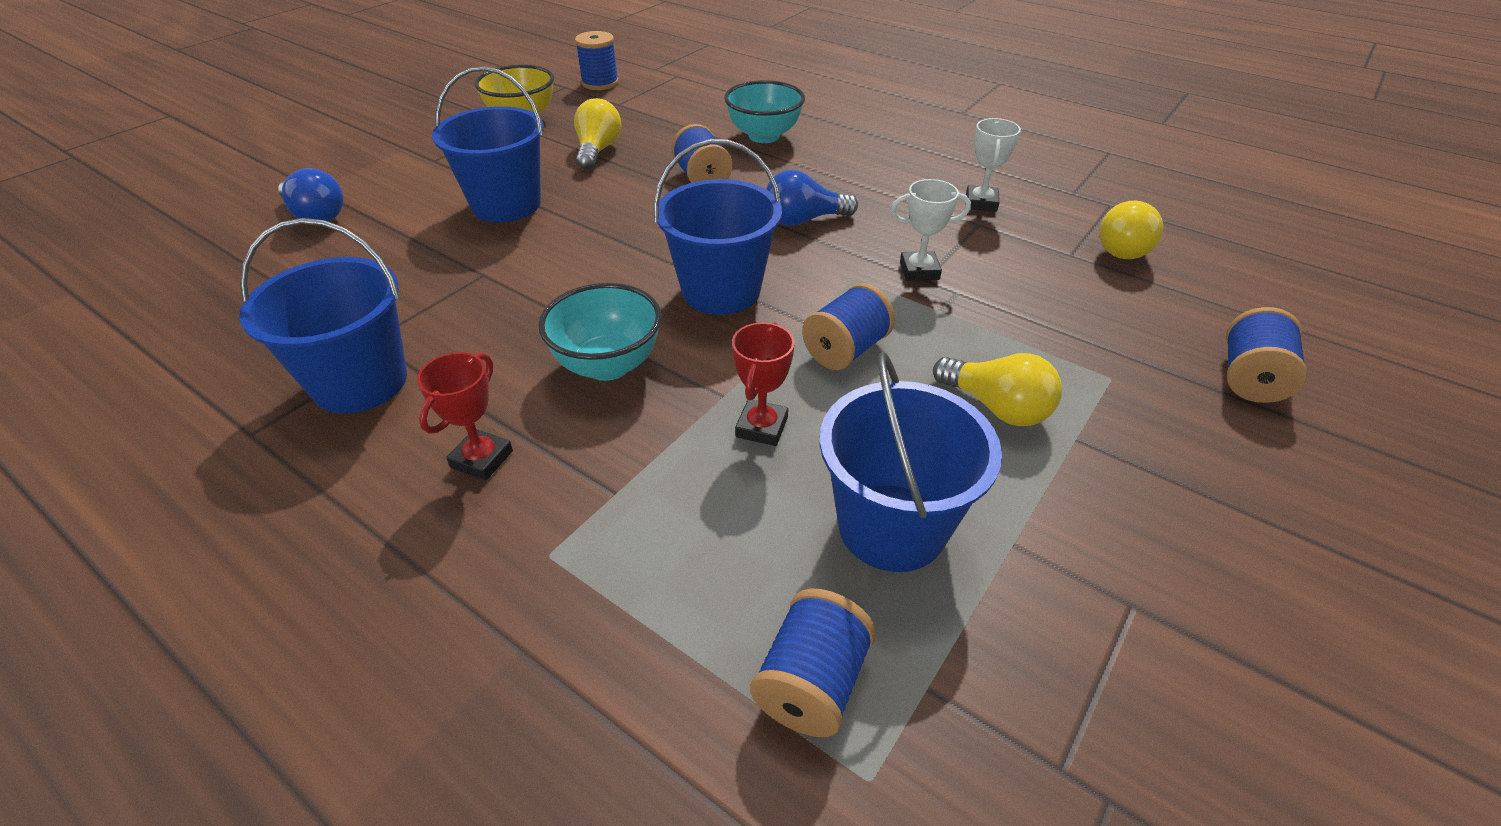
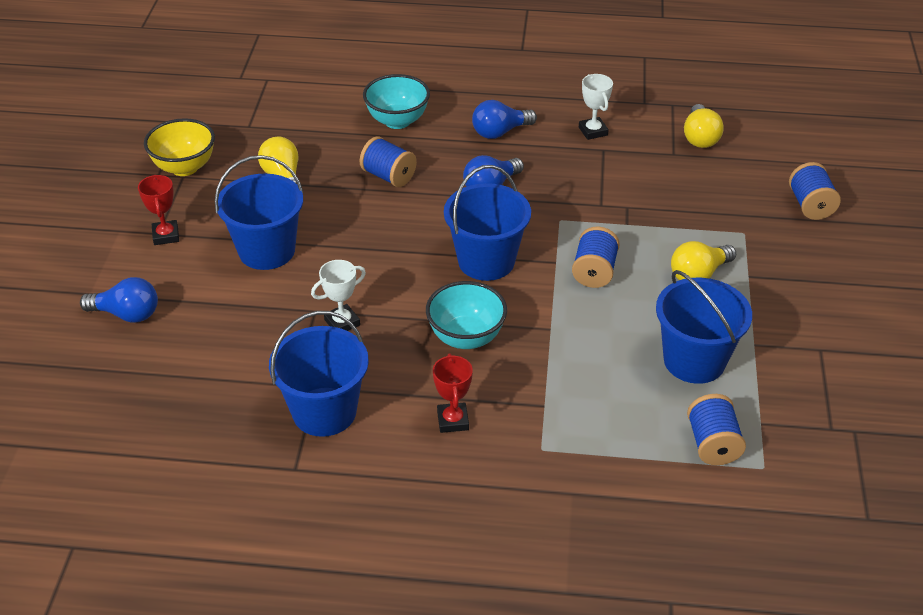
camera: 30 degrees left, 0 degrees up
blue spool [575,31,619,90] -> none
red trophy [732,322,795,446] -> red trophy moved to [138,175,179,245]
white trophy [891,179,971,281] -> white trophy moved to [311,260,366,331]
yellow light bulb [933,353,1062,426] -> yellow light bulb turned 135 degrees clockwise [671,241,736,280]
none -> blue light bulb [472,100,537,139]

